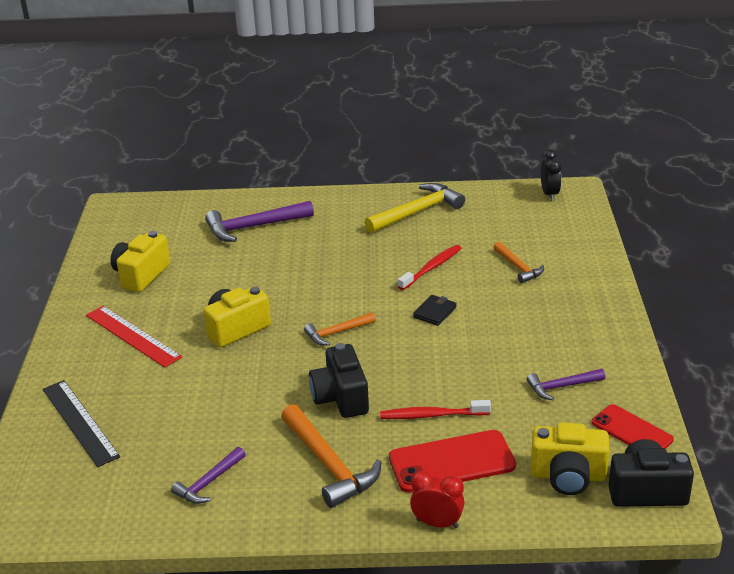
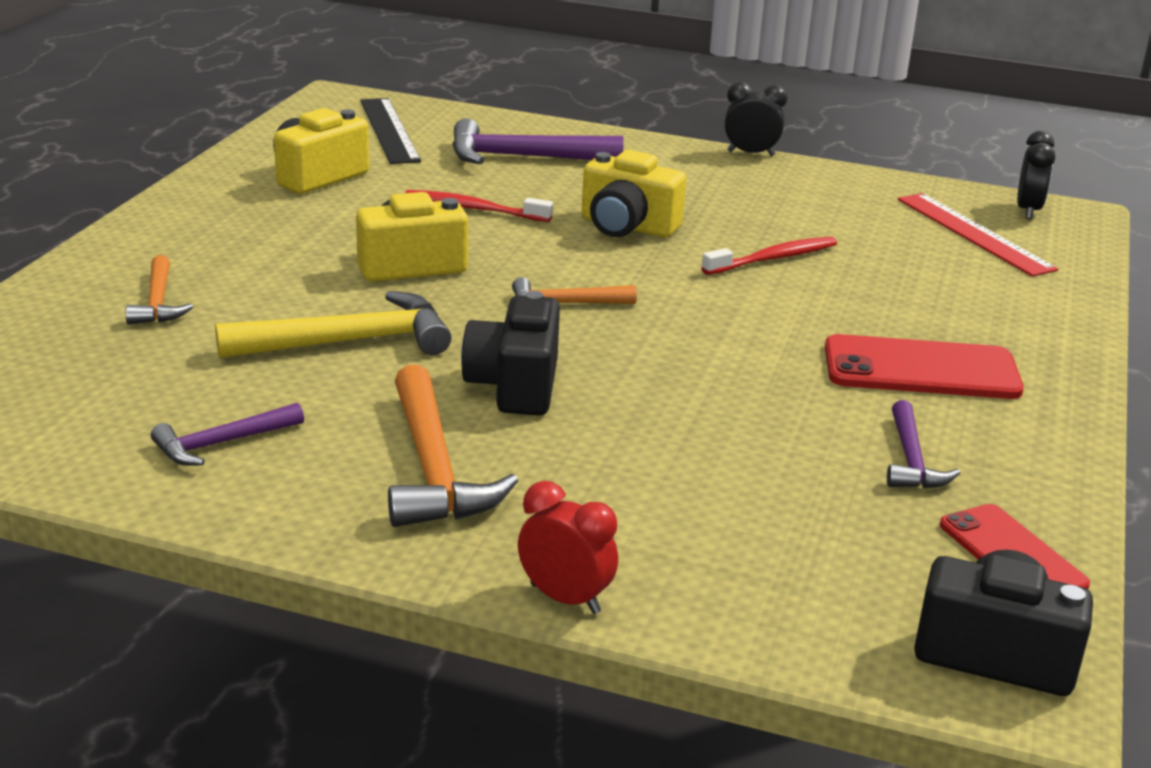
camera: 15 degrees right, 5 degrees down
black ruler [43,380,120,467] -> black ruler moved to [360,98,421,164]
red ruler [86,306,182,368] -> red ruler moved to [898,193,1058,277]
yellow hammer [364,183,465,233] -> yellow hammer moved to [215,291,451,358]
red toothbrush [380,400,491,419] -> red toothbrush moved to [405,190,553,222]
red phone [389,430,516,493] -> red phone moved to [825,334,1024,399]
black wallet [413,295,456,326] -> none
orange hammer [493,242,544,283] -> orange hammer moved to [126,255,193,325]
purple hammer [527,369,605,400] -> purple hammer turned 90 degrees counterclockwise [887,400,960,489]
yellow camera [531,422,610,495] -> yellow camera moved to [581,150,686,237]
none -> black clock [725,82,787,156]

